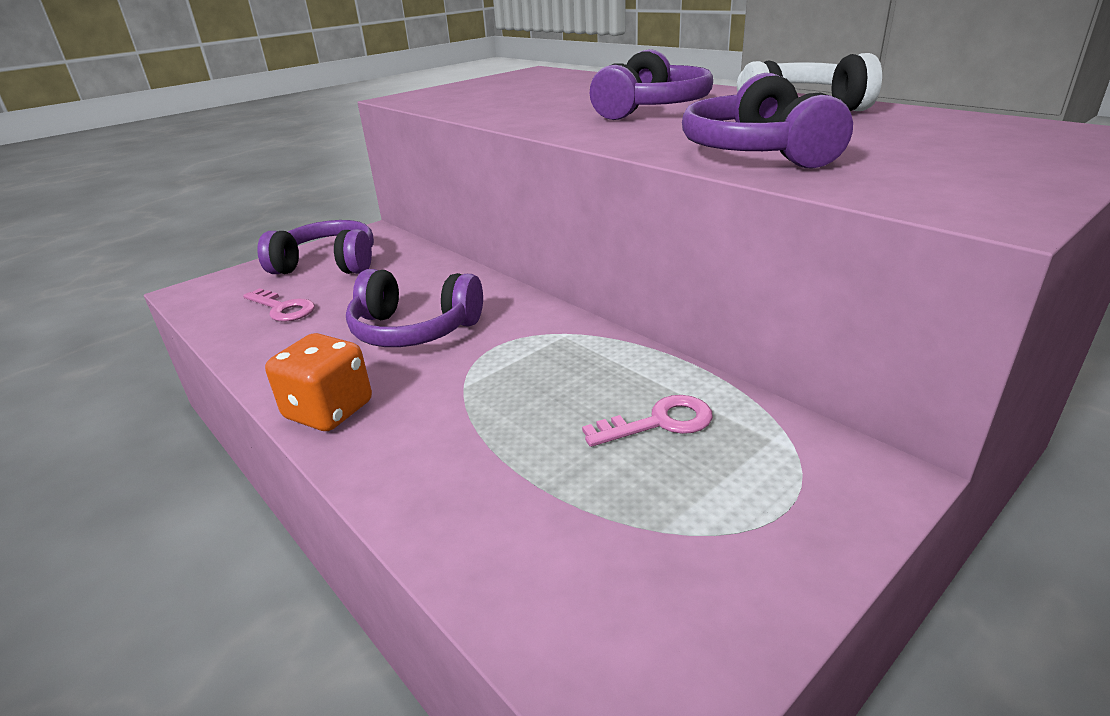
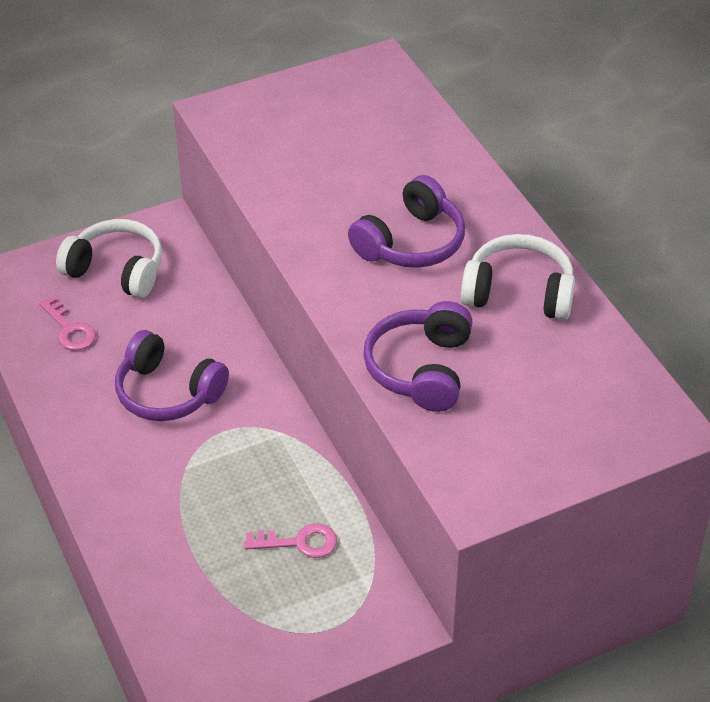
camera: 15 degrees right, 15 degrees up
purple headphones [257,220,374,274] -> white headphones [56,219,162,298]
orange dice [265,333,372,431] -> none

